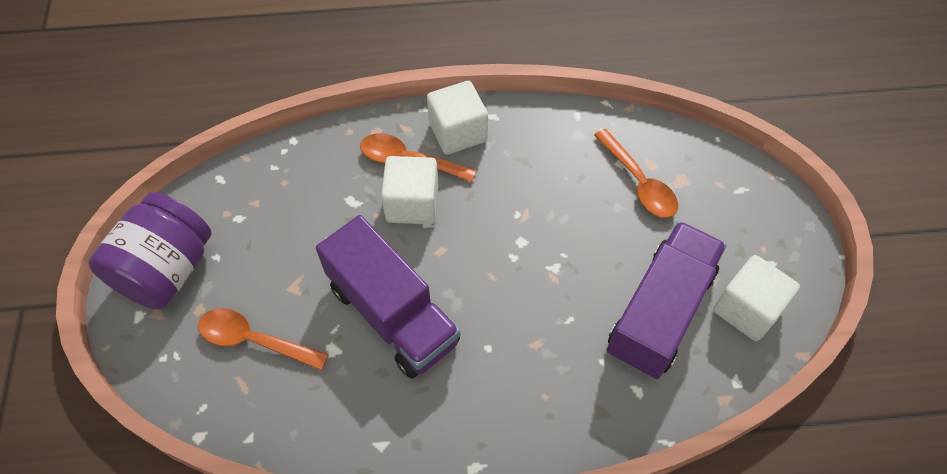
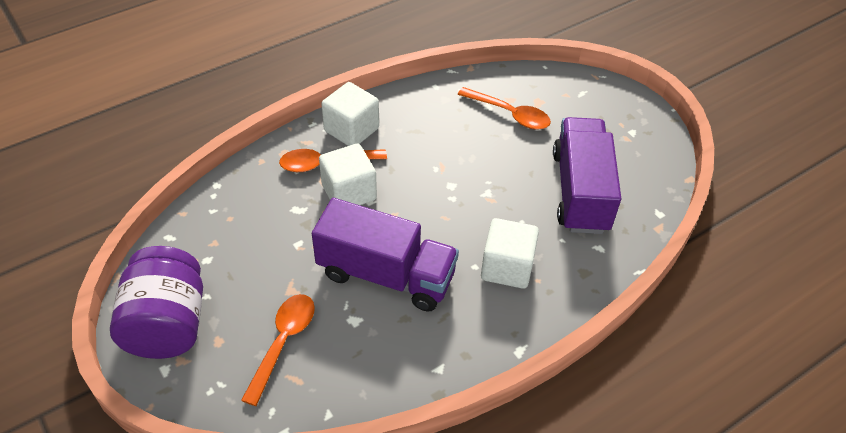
camera: 30 degrees left, 10 degrees down
orange spoon [198,308,329,371] -> orange spoon turned 120 degrees clockwise [241,294,315,406]
white cube [713,255,800,341] -> white cube moved to [481,218,539,289]

